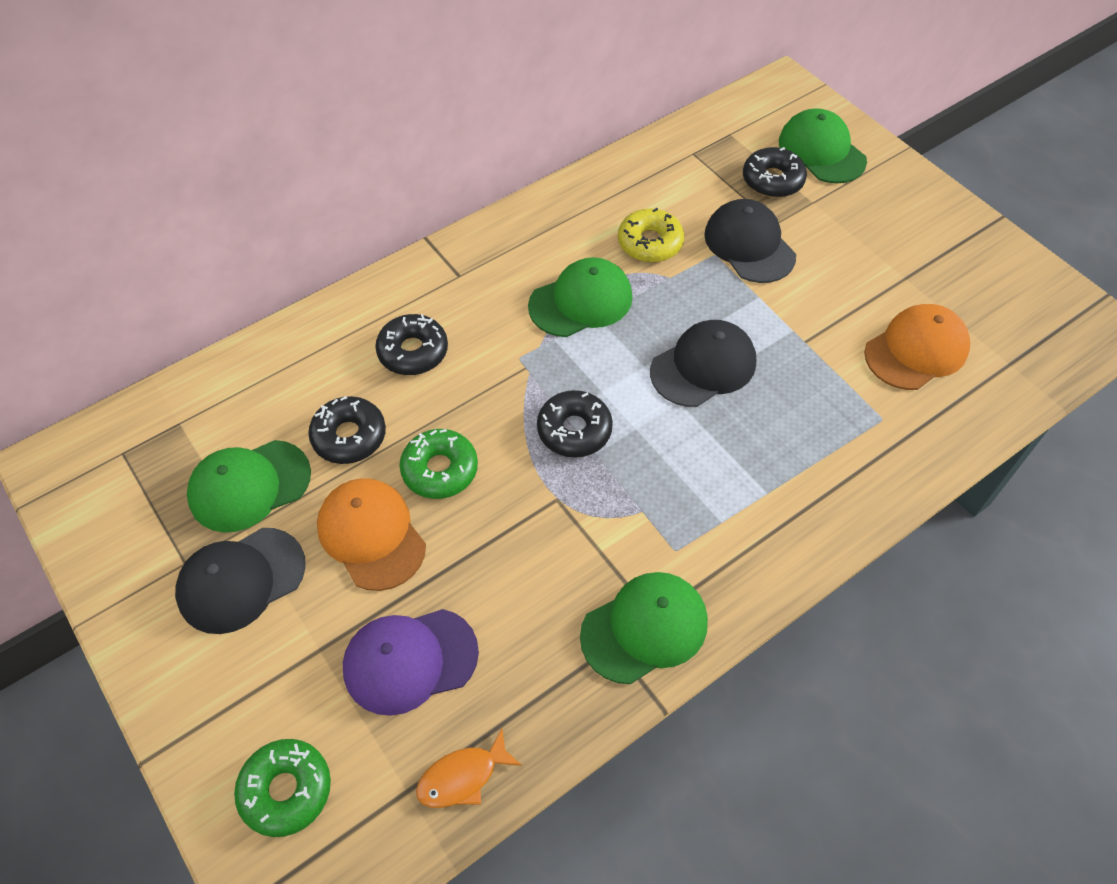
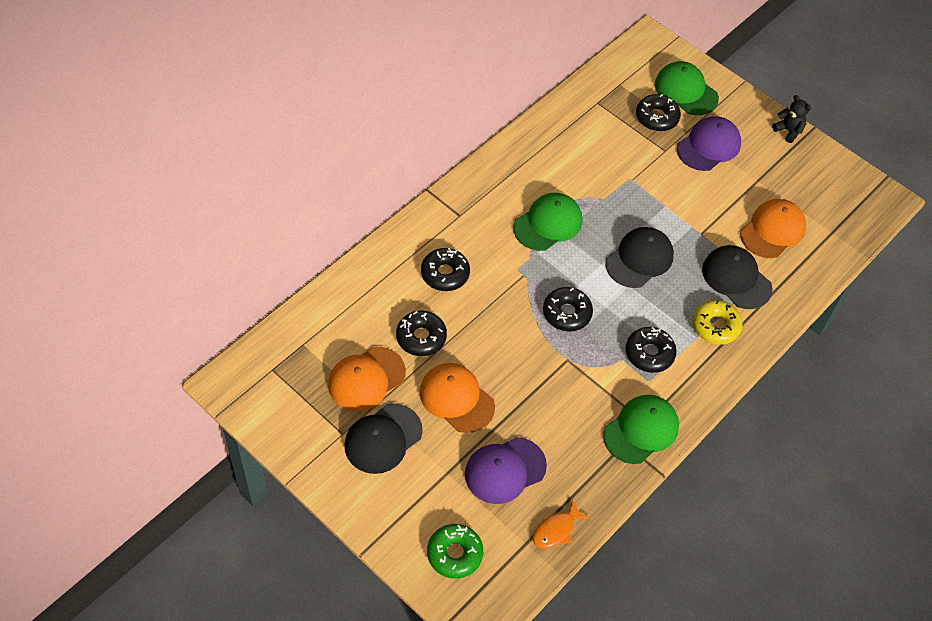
camera: 15 degrees left, 0 degrees up
green cap [187,440,311,532] -> orange cap [328,347,406,411]
green donut [400,429,478,499] -> none
yellow donut [618,208,684,263] -> yellow donut moved to [692,300,743,345]
black cap [704,199,796,283] -> black cap moved to [702,245,773,309]
none -> black donut [626,327,677,373]
none -> purple cap [677,116,741,171]
none -> black teddy bear [772,95,811,143]

